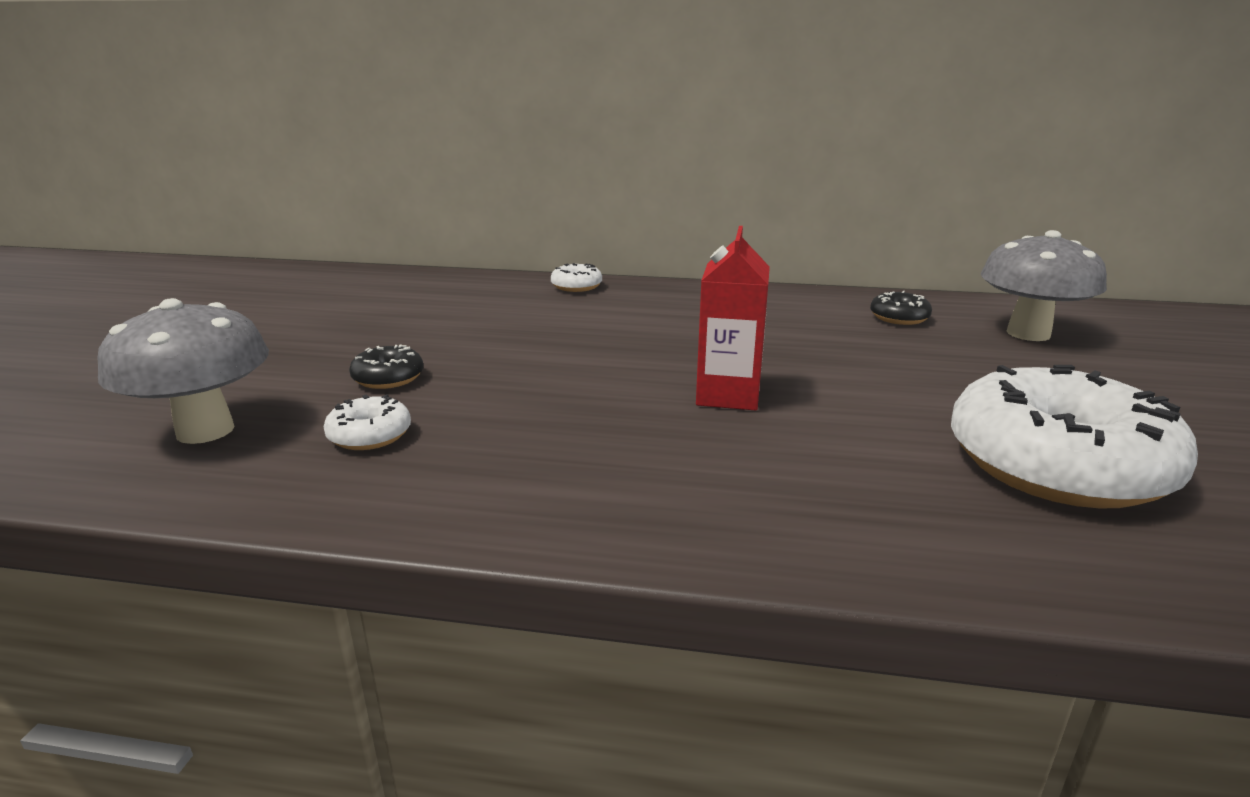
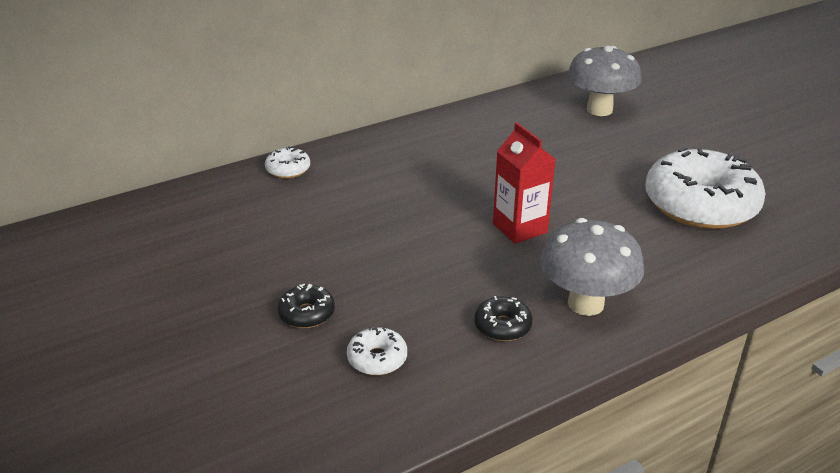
camera: 40 degrees left, 10 degrees up
grey mushroom [98,298,269,444] -> grey mushroom moved to [540,218,644,316]
black donut [870,291,932,325] -> black donut moved to [474,296,533,341]

